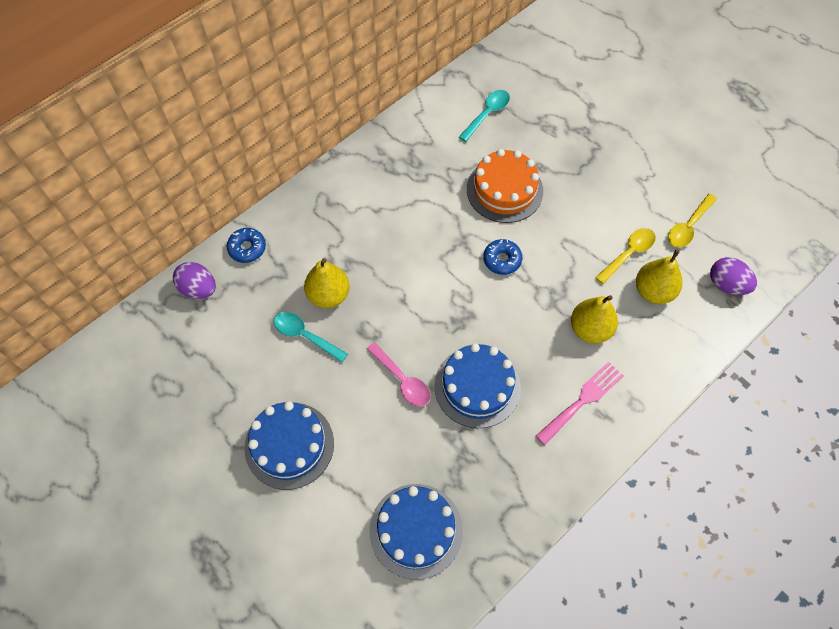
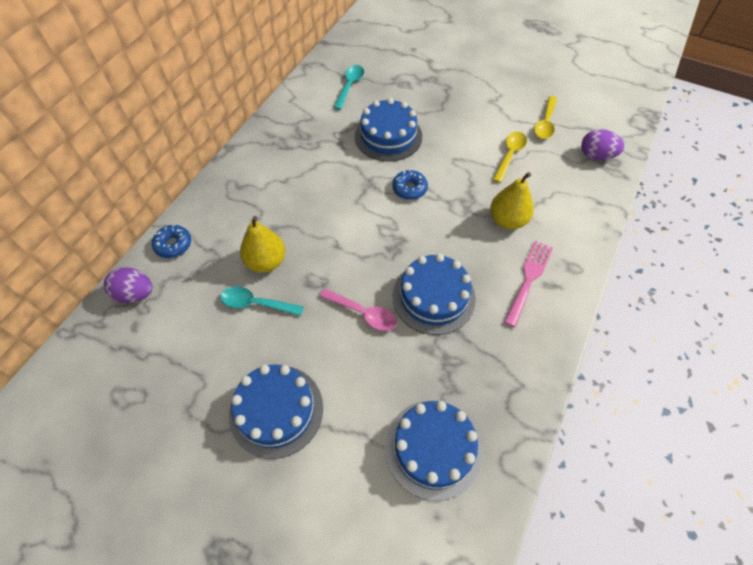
camera: 20 degrees left, 5 degrees down
orange cake [467,149,543,223] -> blue cake [355,98,422,162]
yellow pear [636,250,683,304] -> none

